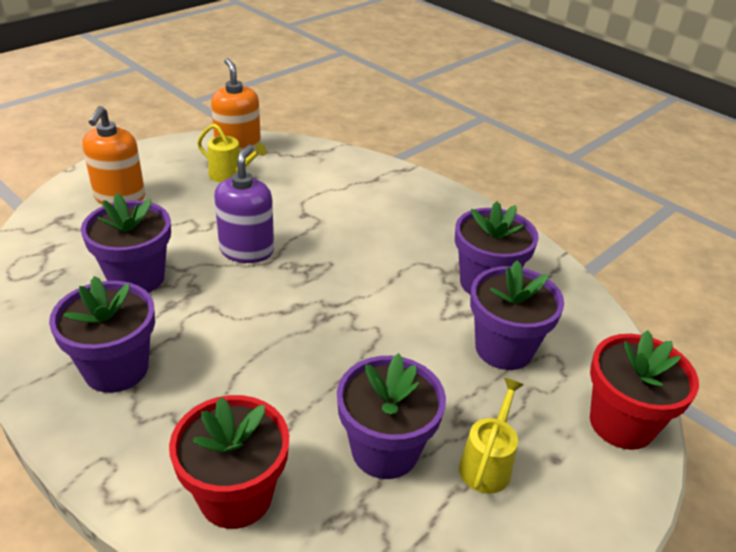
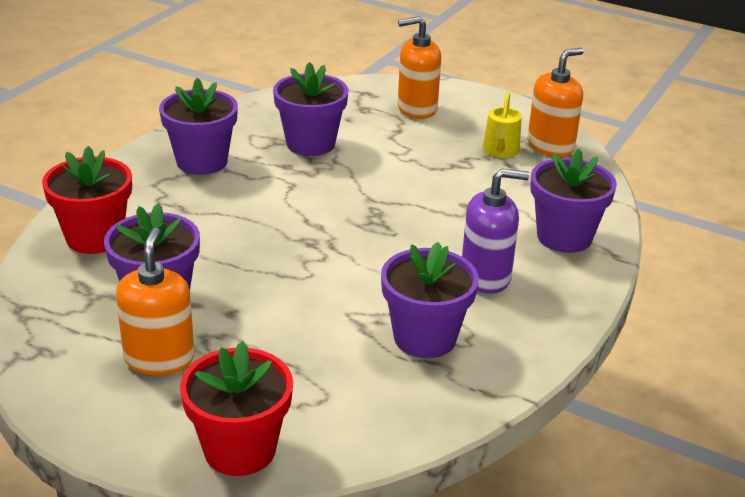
camera: 75 degrees right, 5 degrees down
purple soap dispenser [214,145,274,263] -> purple soap dispenser moved to [462,168,529,294]
yellow watering can [459,378,524,494] -> orange soap dispenser [116,227,194,375]
purple flower pot [470,260,564,370] -> purple flower pot moved to [530,149,617,253]

